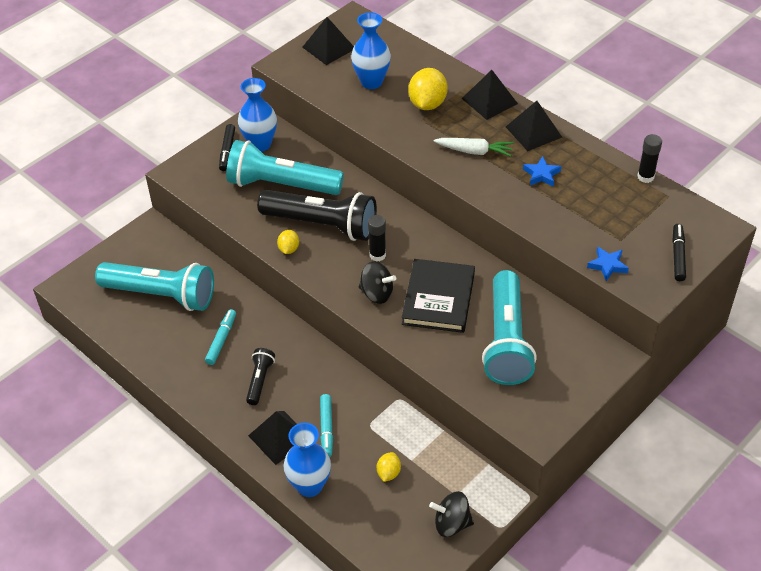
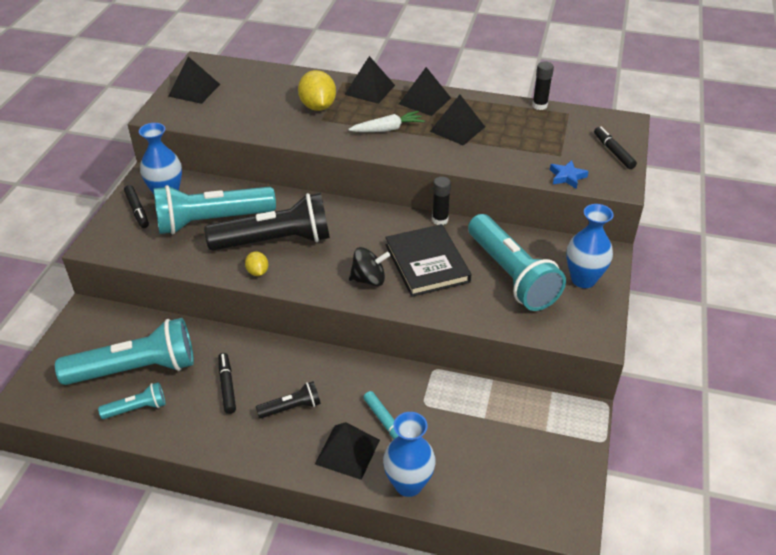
camera: 30 degrees left, 5 degrees down
turquoise marker [205,309,236,365] -> black marker [218,353,236,414]
black flashlight [246,348,275,405] -> black flashlight turned 90 degrees clockwise [256,381,321,419]
blue vase [351,12,391,89] -> blue vase moved to [566,204,614,288]
black glue stick [368,215,386,262] -> black glue stick moved to [432,177,451,225]
yellow lemon [377,452,401,482] -> none
black spinning top [429,491,474,537] -> none
blue star [523,156,561,187] -> black pyramid [430,95,485,146]
none -> turquoise flashlight [98,382,166,419]

